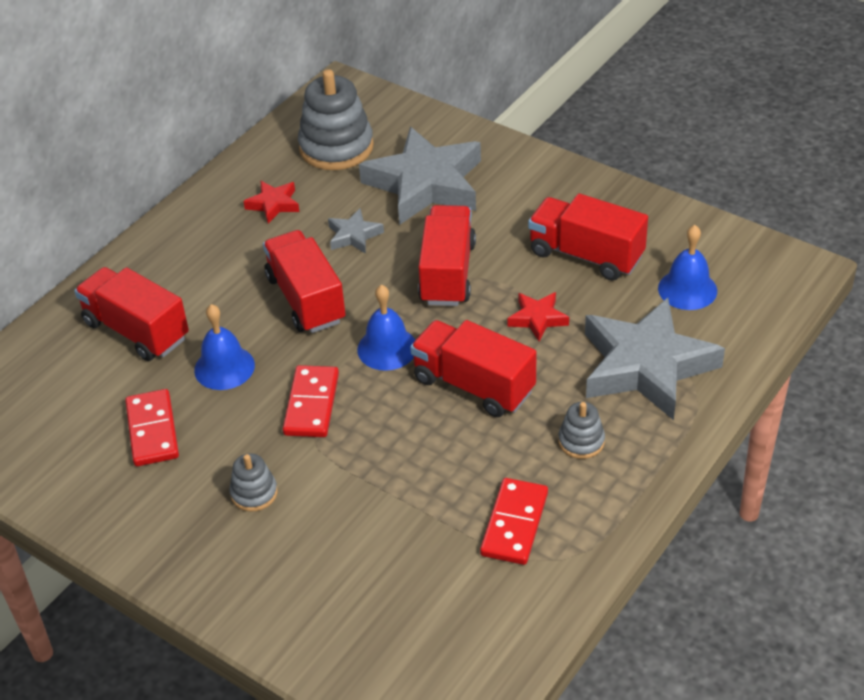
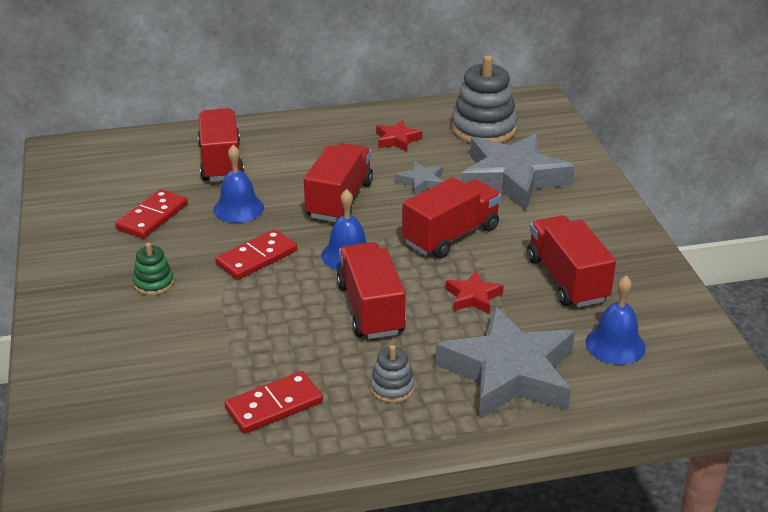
camera: 40 degrees right, 10 degrees down
grey stacking toy [229,453,278,512] -> green stacking toy [133,243,174,295]

